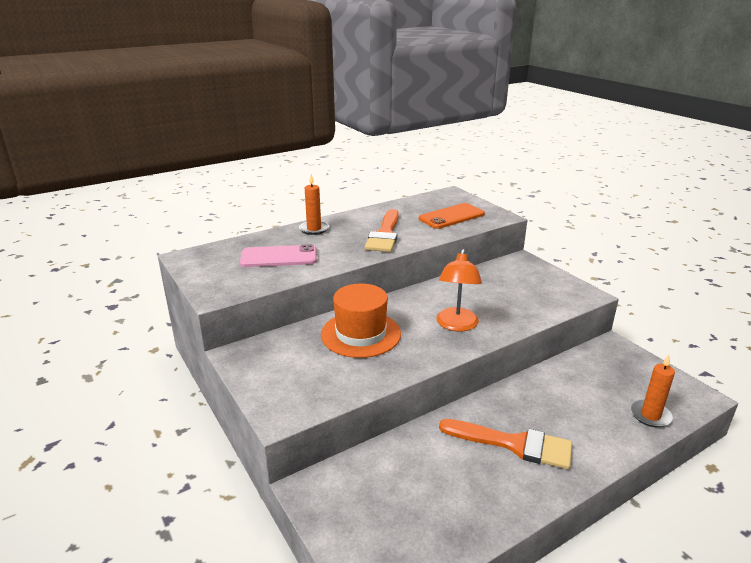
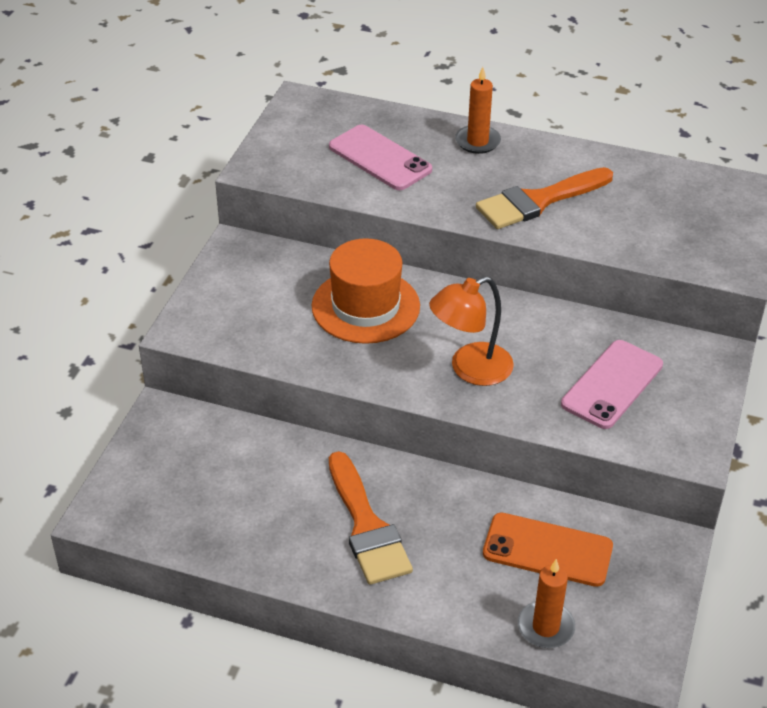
camera: 50 degrees right, 15 degrees up
orange phone [419,203,485,229] -> orange phone moved to [483,513,613,587]
none -> pink phone [561,340,663,429]

